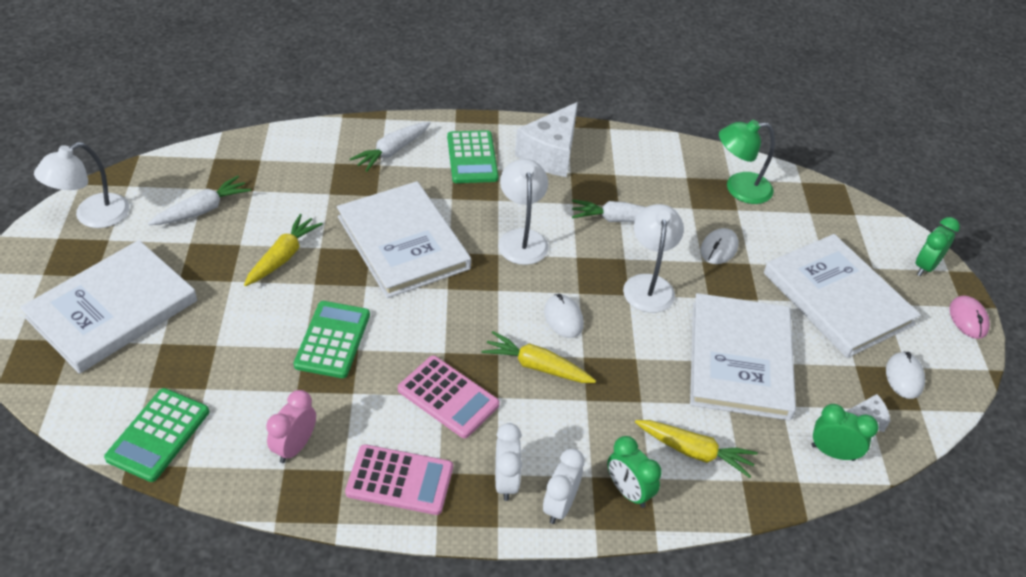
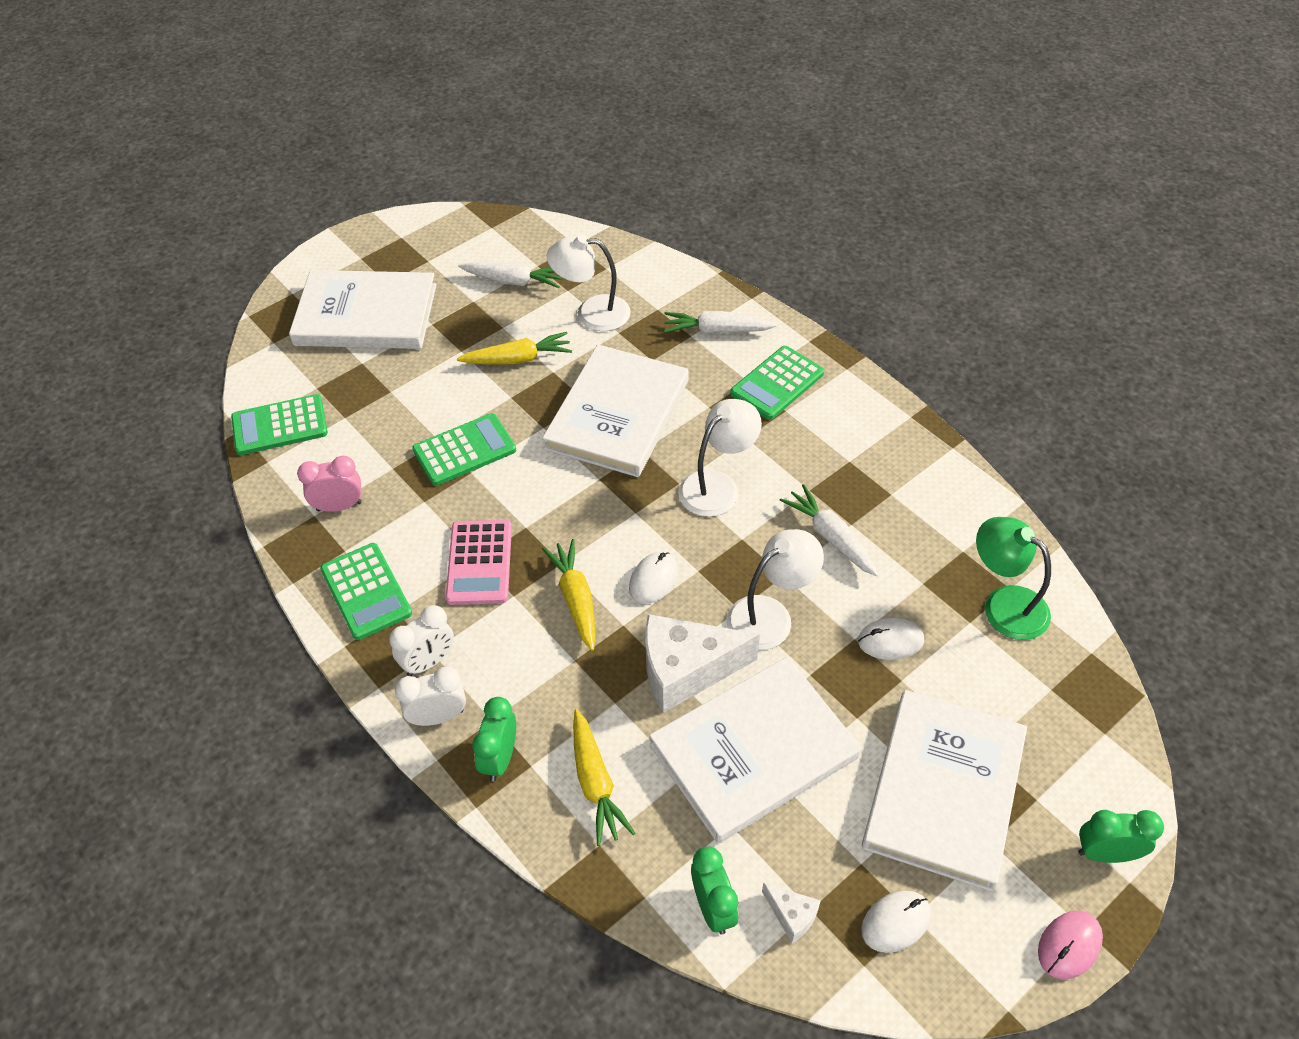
camera: 55 degrees right, 5 degrees up
white lamp [34,142,129,228] -> white lamp moved to [547,234,631,331]
pink calculator [345,444,453,515] -> green calculator [320,543,412,640]
white cheese [515,102,578,177] -> white cheese moved to [645,614,760,713]

